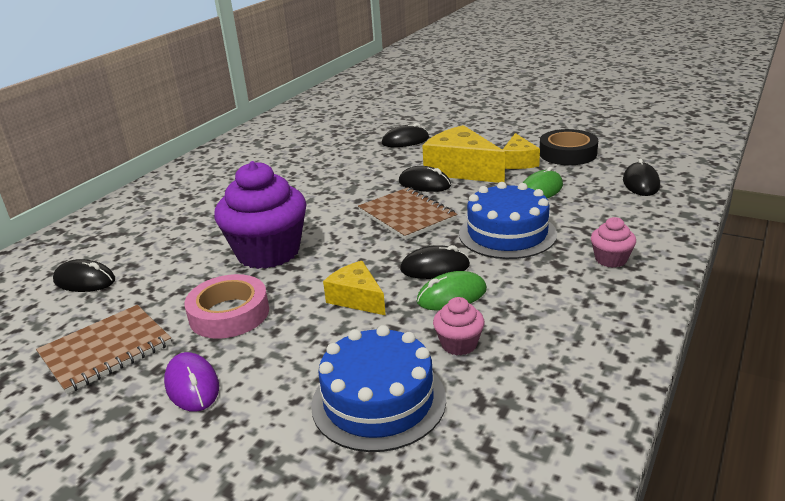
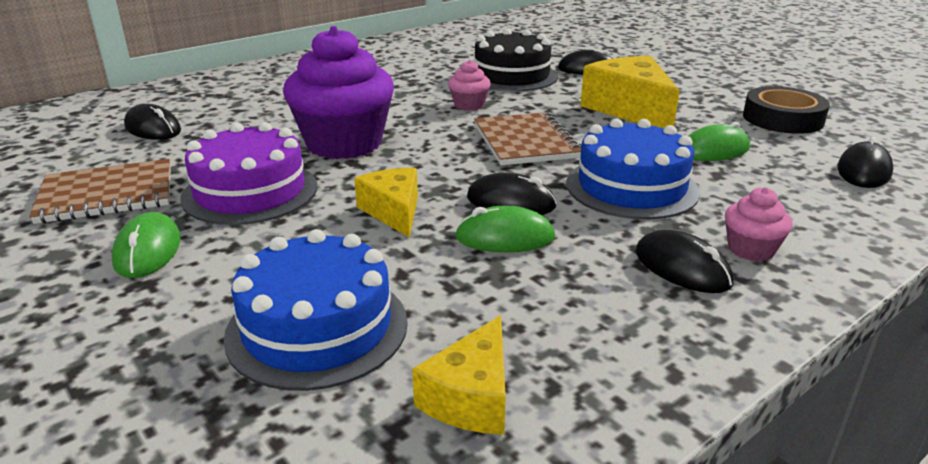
camera: 20 degrees right, 0 degrees up
purple mouse [164,352,219,412] -> green mouse [111,212,181,278]
pink tape [184,274,269,339] -> purple cake [180,122,317,225]
black mouse [399,166,451,192] -> black mouse moved to [636,230,733,293]
pink cupcake [433,297,485,355] -> pink cupcake moved to [448,60,491,111]
yellow cheese [502,133,540,169] -> yellow cheese moved to [412,315,506,435]
none -> black cake [474,29,558,91]

